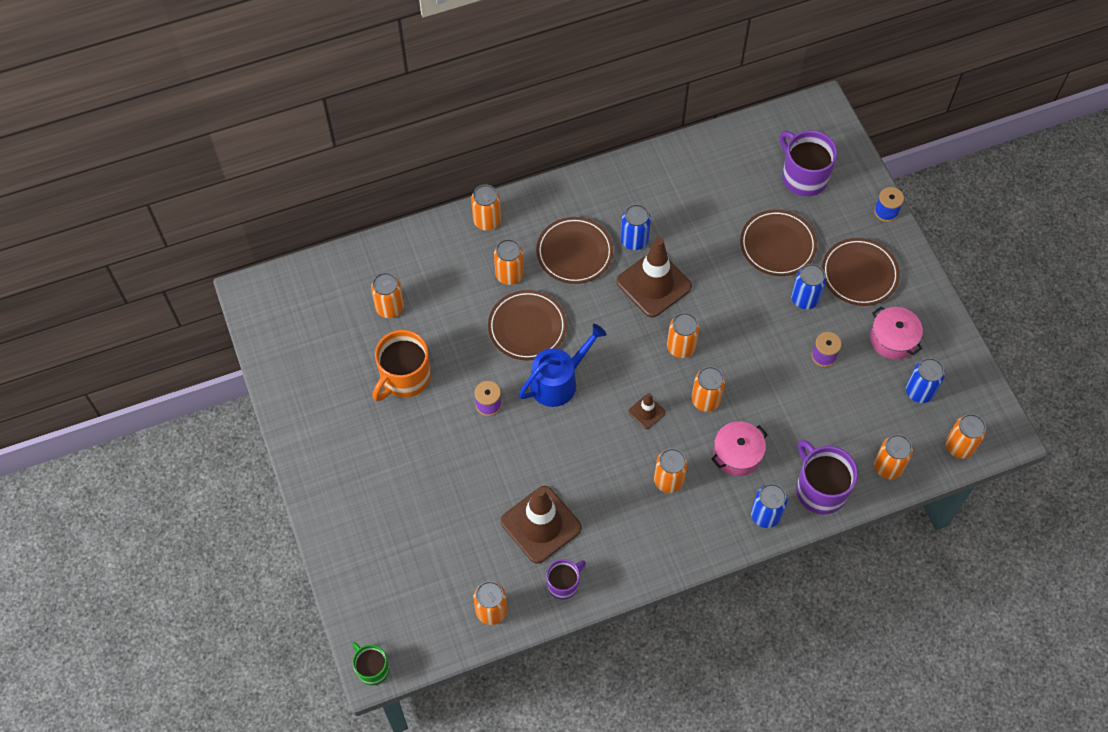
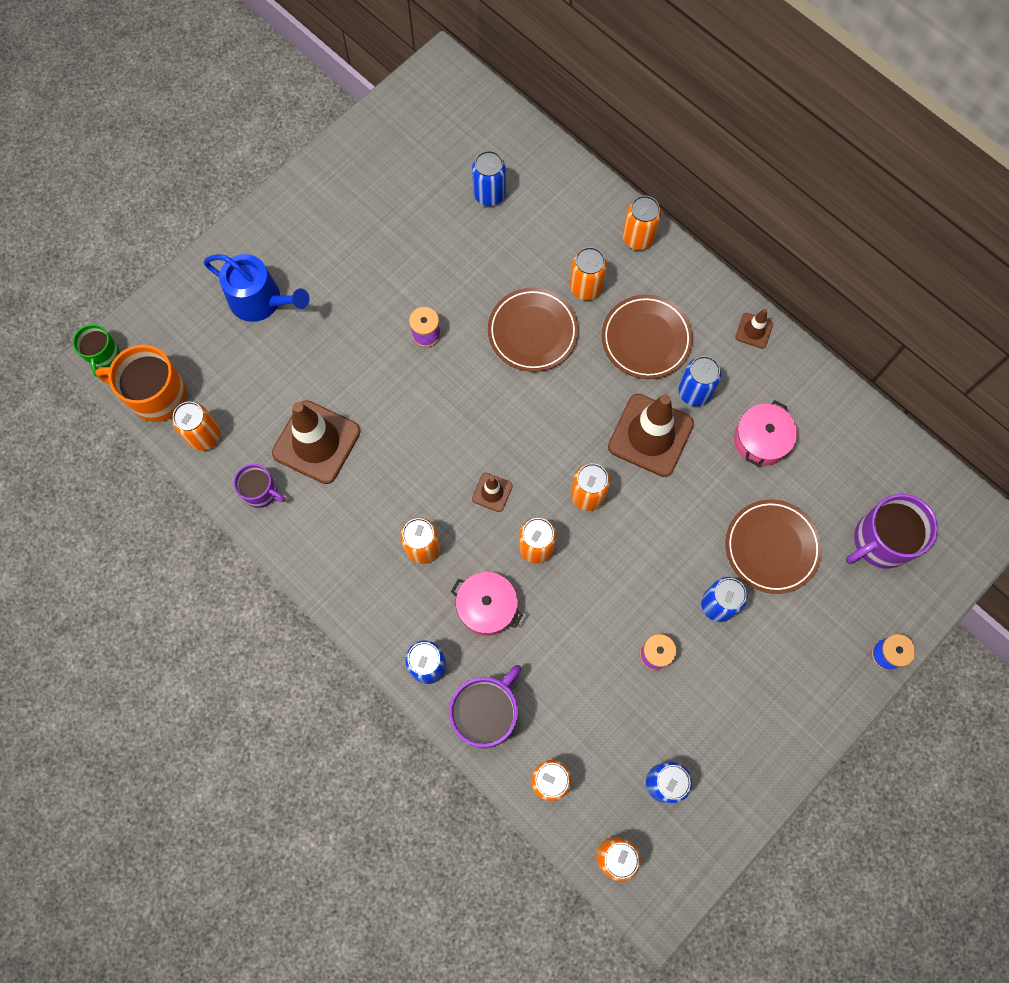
camera: 65 degrees right, 10 degrees up
green mug [352,642,389,685] -> green mug turned 150 degrees clockwise [73,324,120,377]
orange can [371,273,404,318] -> blue can [472,151,506,206]
orange mug [372,330,431,401] -> orange mug moved to [95,345,187,422]
blue watering can [519,324,607,407] -> blue watering can moved to [203,254,309,322]
purple mug [780,130,838,196] -> purple mug turned 150 degrees counterclockwise [846,494,938,569]
brown plate [822,238,900,306] -> none
pink pot [870,306,923,359] -> pink pot moved to [734,400,797,466]
none -> brown traffic cone [735,309,773,349]

